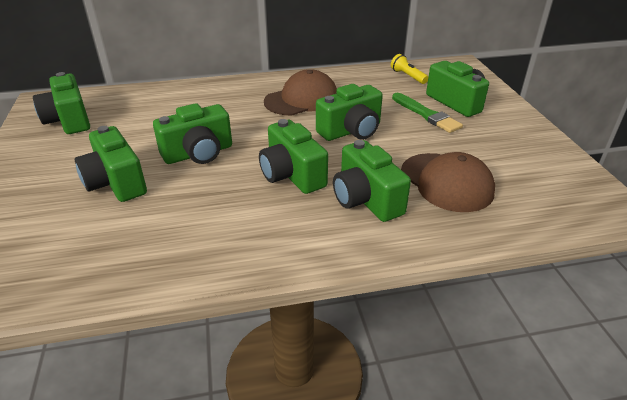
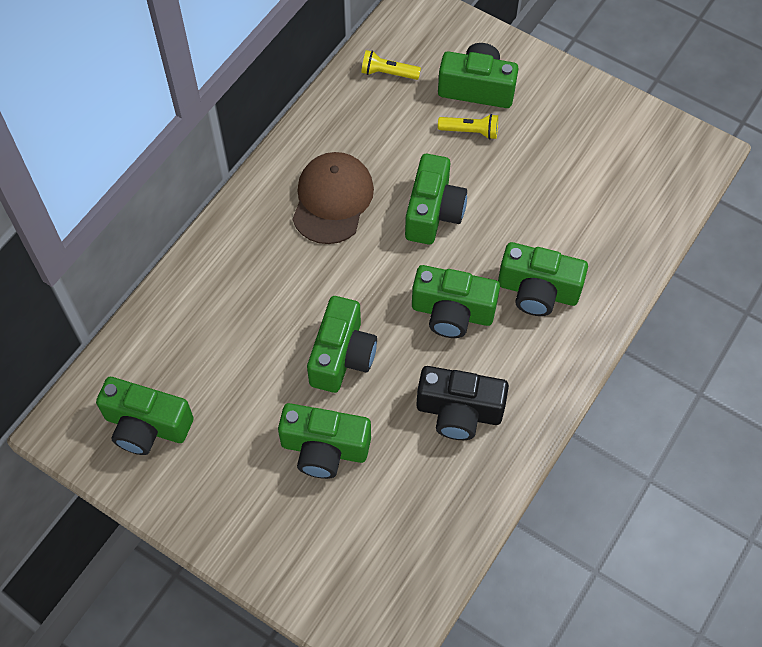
camera: 45 degrees left, 25 degrees up
green brush [392,93,463,133] -> yellow flashlight [438,114,498,140]
brown cap [401,152,495,212] -> none
none -> black camera [416,366,509,440]

